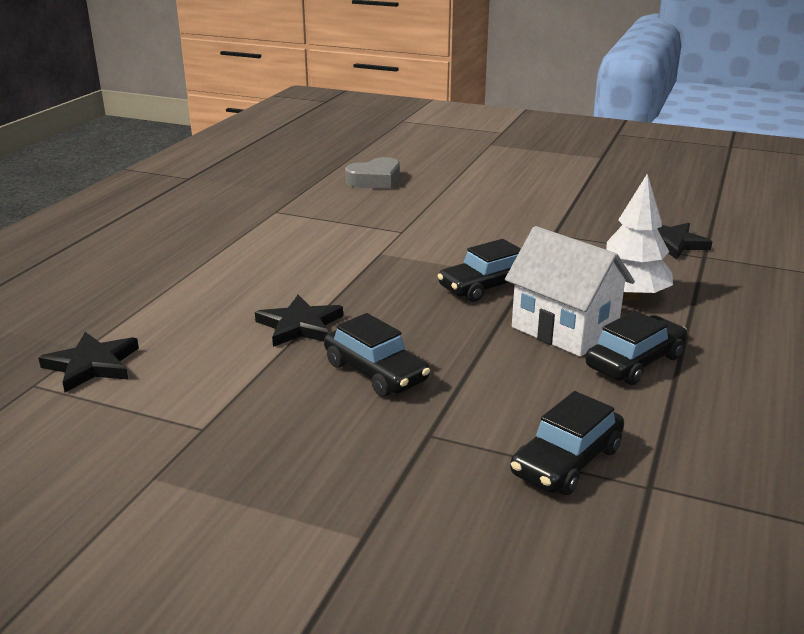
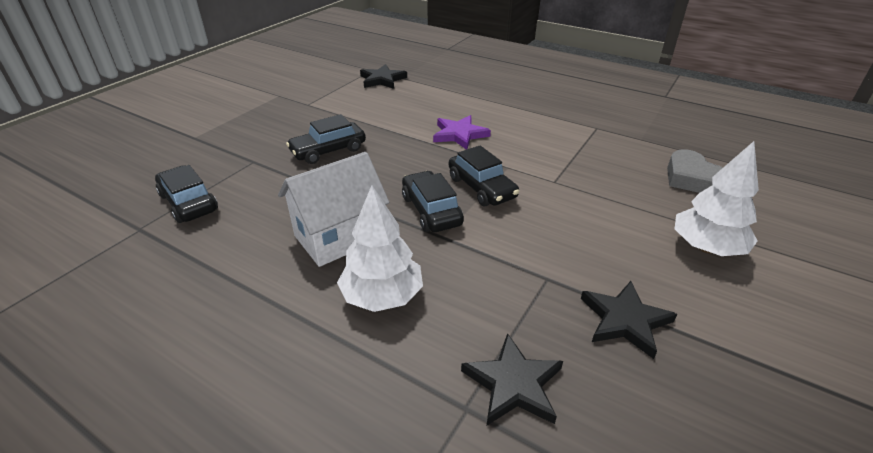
camera: 100 degrees right, 10 degrees up
black star [255,295,343,347] -> black star moved to [581,281,677,359]
black car [585,310,687,385] -> black car moved to [449,146,519,206]
none -> purple star [433,115,491,150]
none -> white tree [675,141,759,256]

